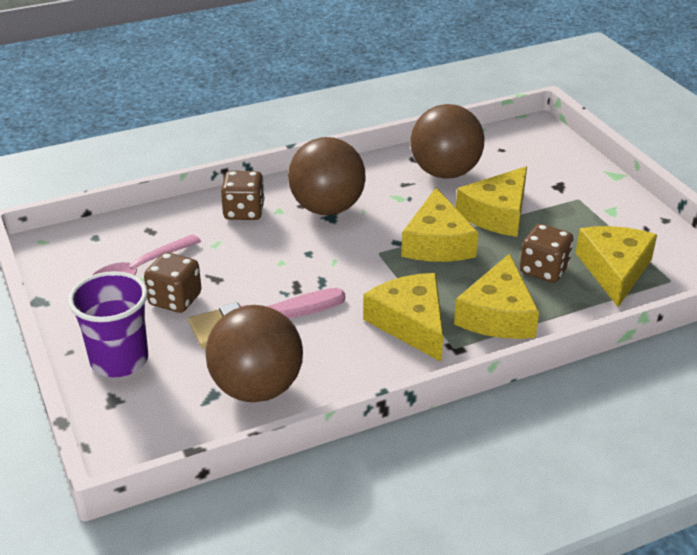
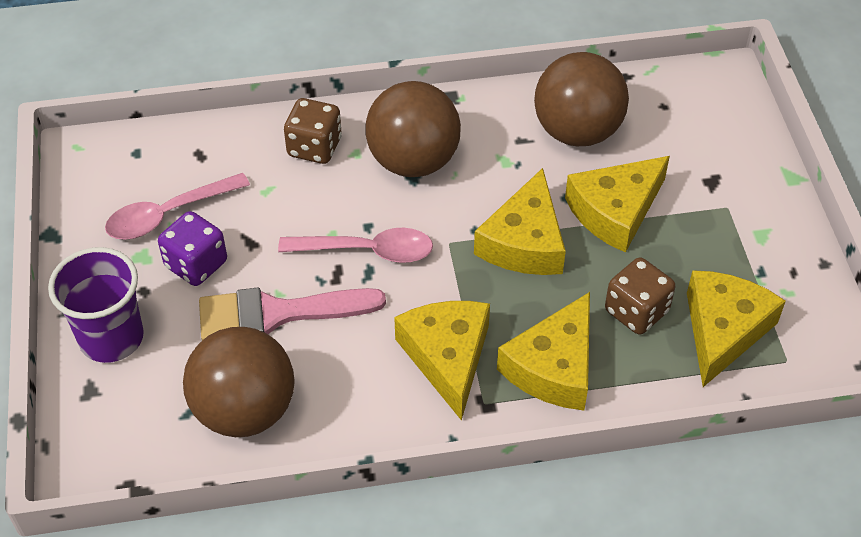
camera: 15 degrees right, 15 degrees up
brown dice [144,252,202,313] -> purple dice [158,211,227,286]
none -> pink spoon [278,228,433,263]

